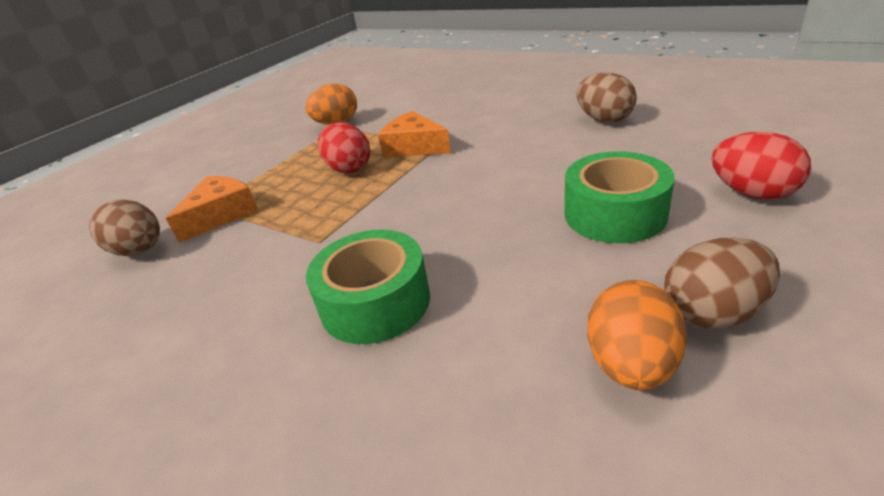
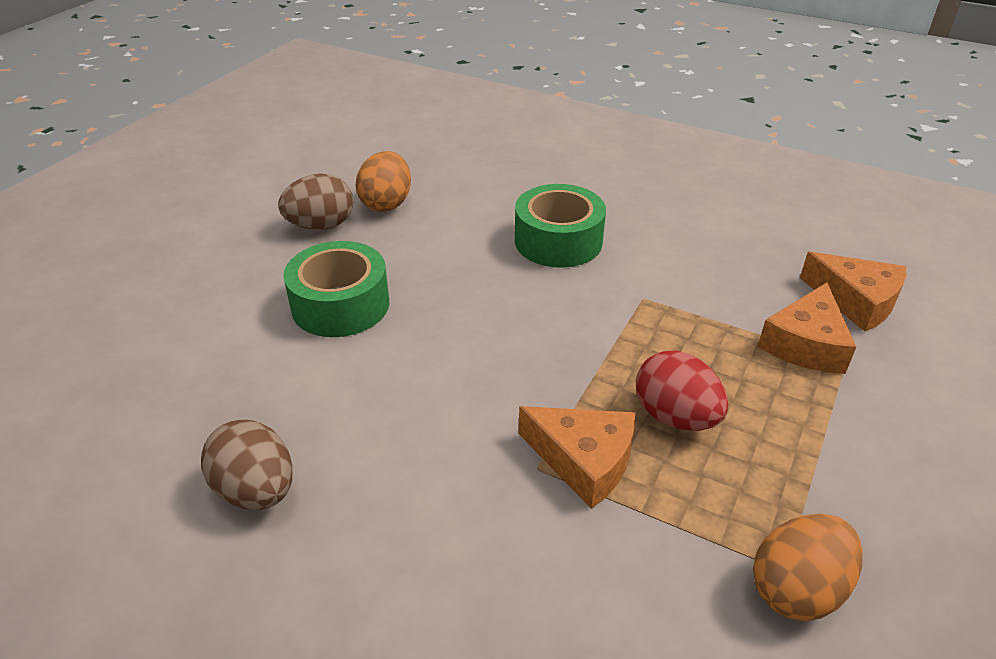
camera: 170 degrees right, 5 degrees up
brown egg [89,199,160,256] -> orange cheese [800,252,906,332]
red egg [712,132,811,200] -> none

